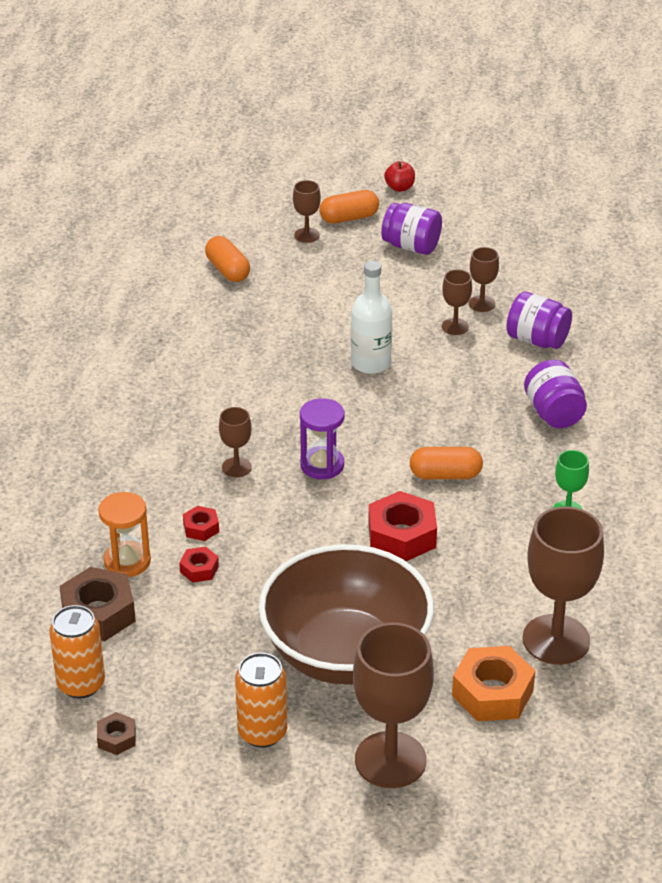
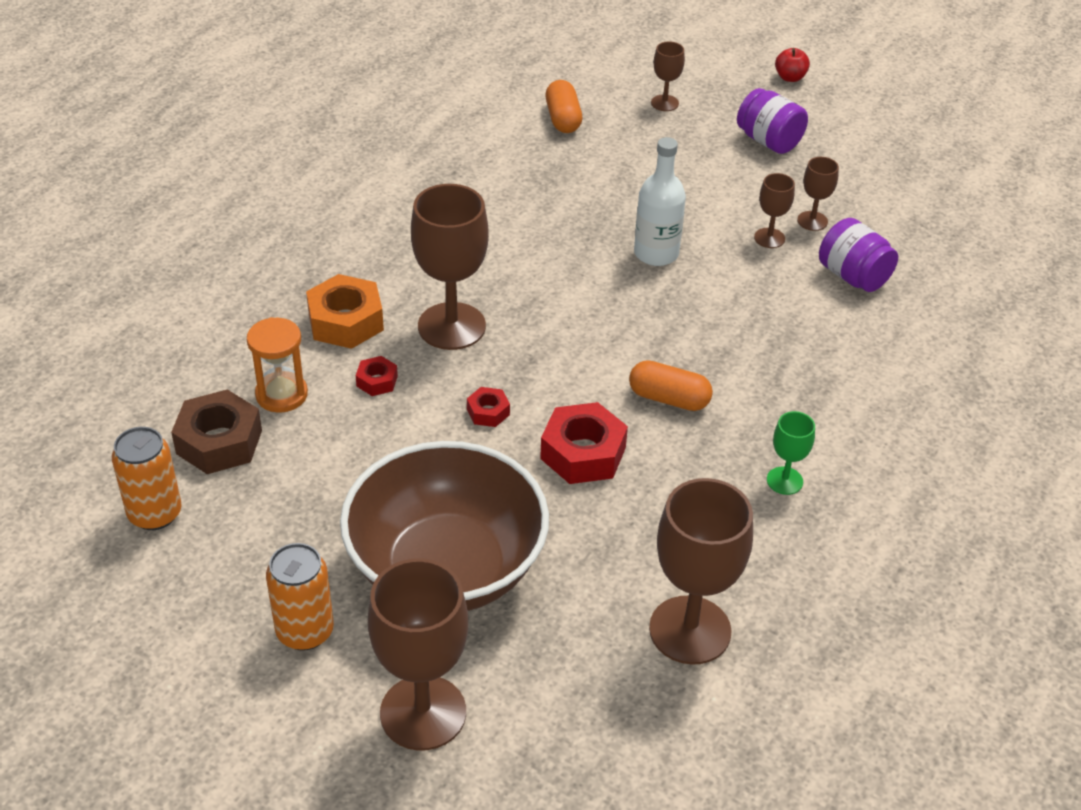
camera: 20 degrees right, 5 degrees up
brown nut [97,712,136,755] -> none
red nut [179,546,219,583] -> red nut moved to [467,387,510,427]
brown goblet [219,407,252,477] -> brown goblet [411,184,489,350], size x2.05
purple hourglass [300,398,345,479] -> none
orange capsule [319,190,379,224] -> none
orange nut [452,646,535,721] -> orange nut moved to [306,274,384,349]
purple jar [524,360,587,428] -> none

